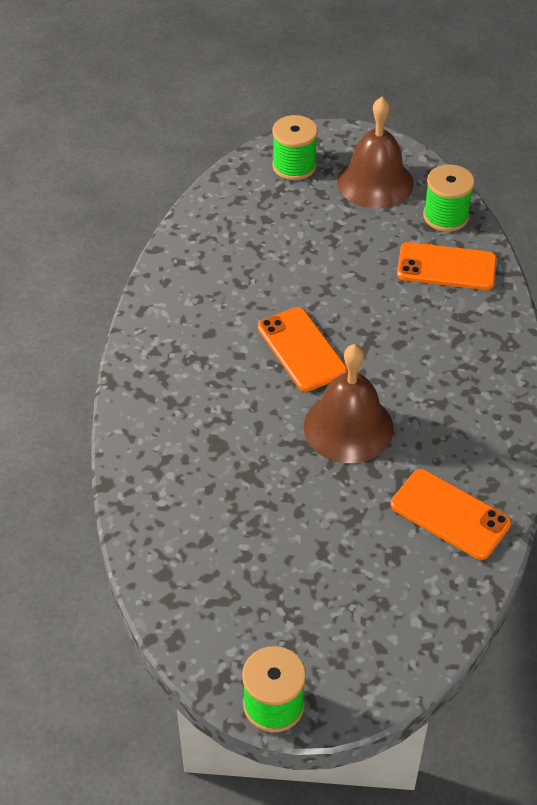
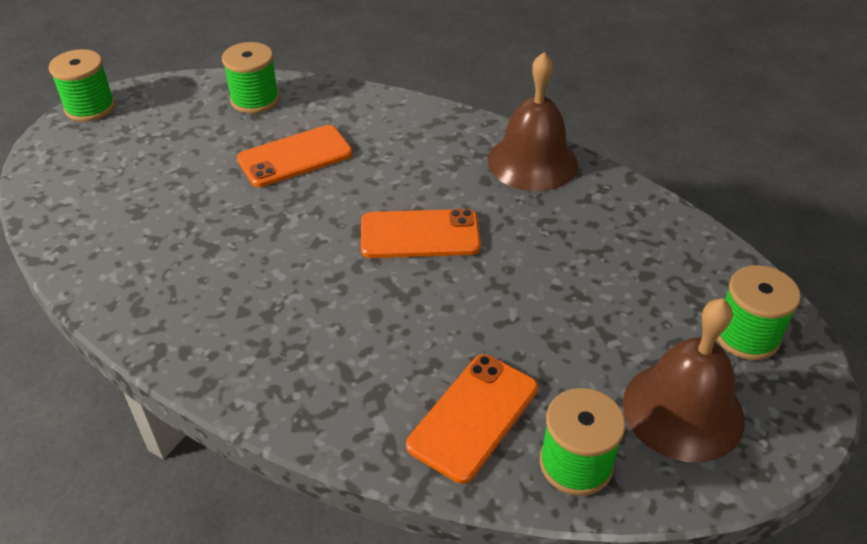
camera: 115 degrees right, 5 degrees down
brown bell [304,344,394,463] -> brown bell moved to [488,52,578,191]
orange phone [391,469,511,560] -> orange phone moved to [237,125,353,187]
none -> green spool [222,42,279,114]

